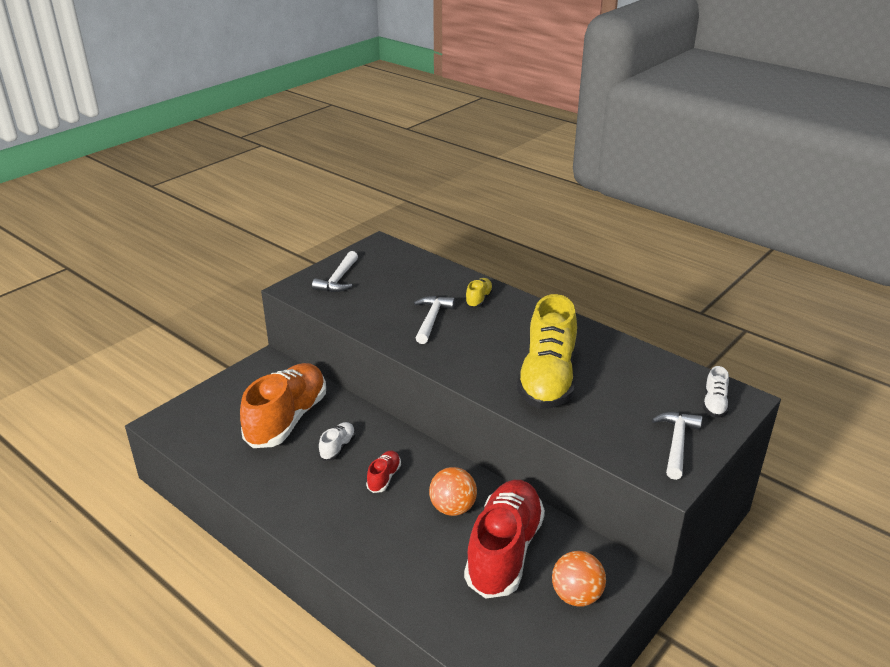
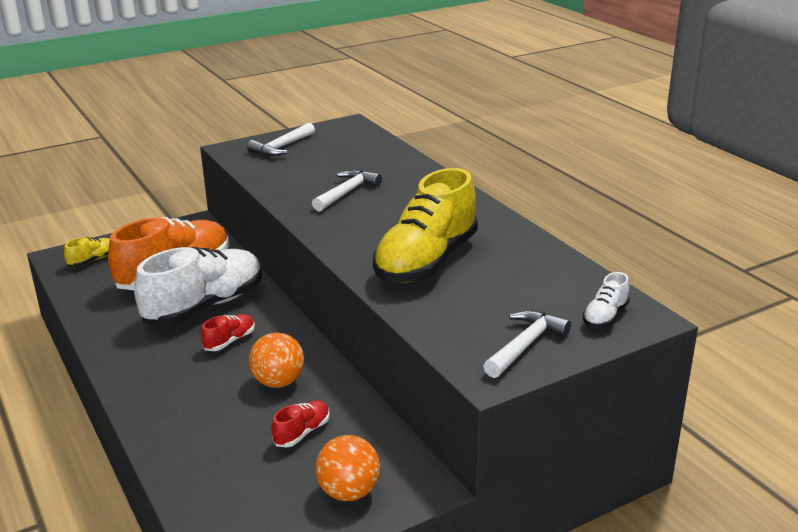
camera: 20 degrees right, 5 degrees down
white shoe [319,422,355,461] -> white shoe [134,247,262,326], size x2.34
red shoe [464,480,545,599] -> red shoe [271,400,330,447], size x0.43
yellow shoe [465,278,493,308] -> yellow shoe moved to [64,237,110,267]

